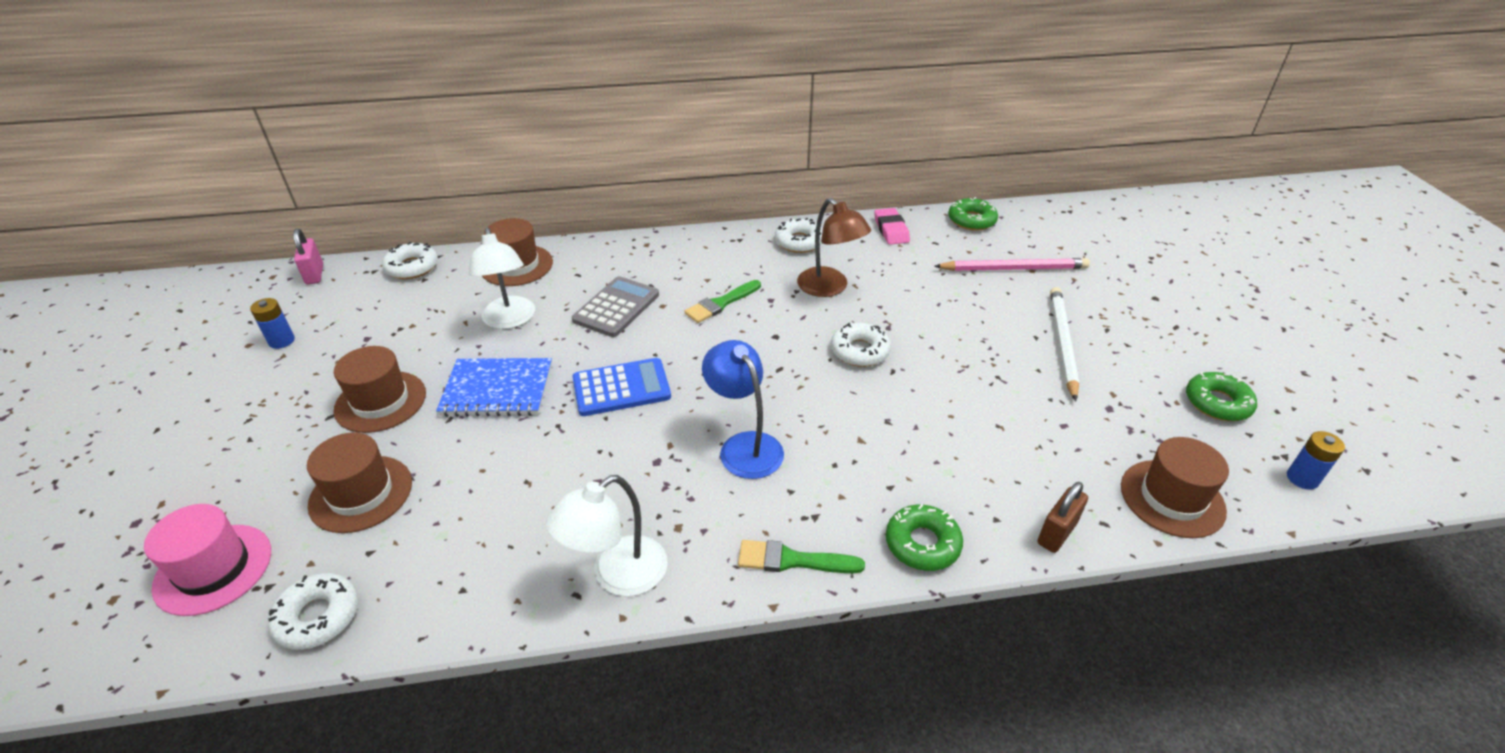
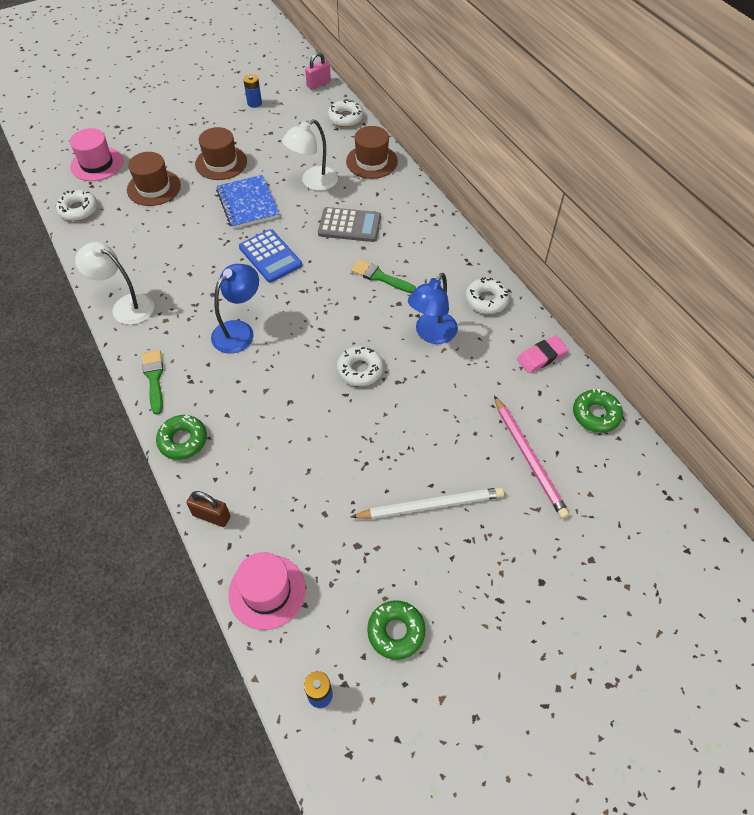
camera: 70 degrees right, 15 degrees up
brown lamp [797,198,871,297] -> blue lamp [408,273,458,344]
brown hat [1121,437,1229,538] -> pink hat [228,552,306,630]

